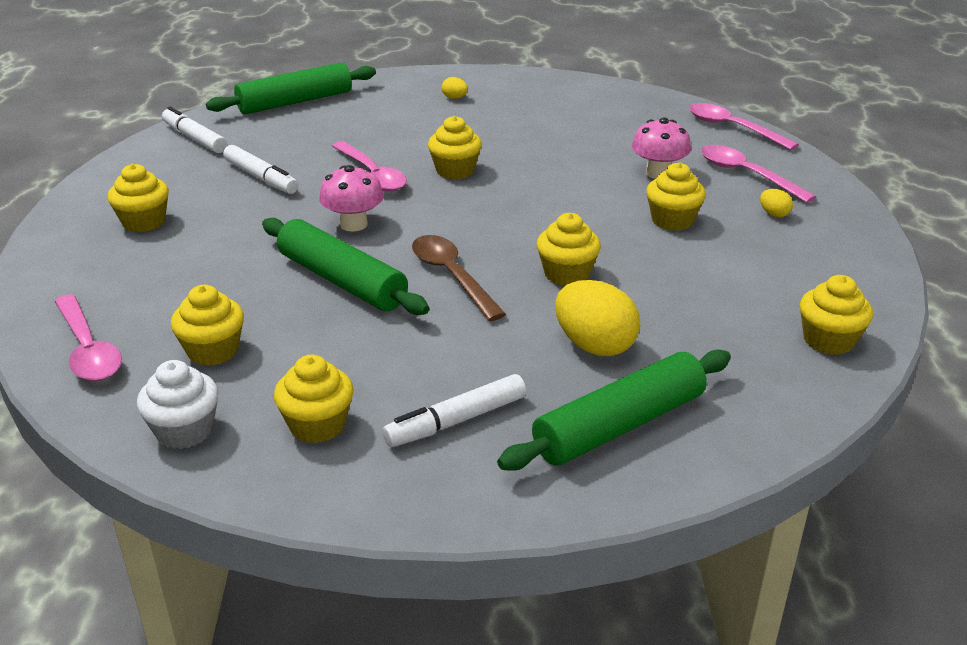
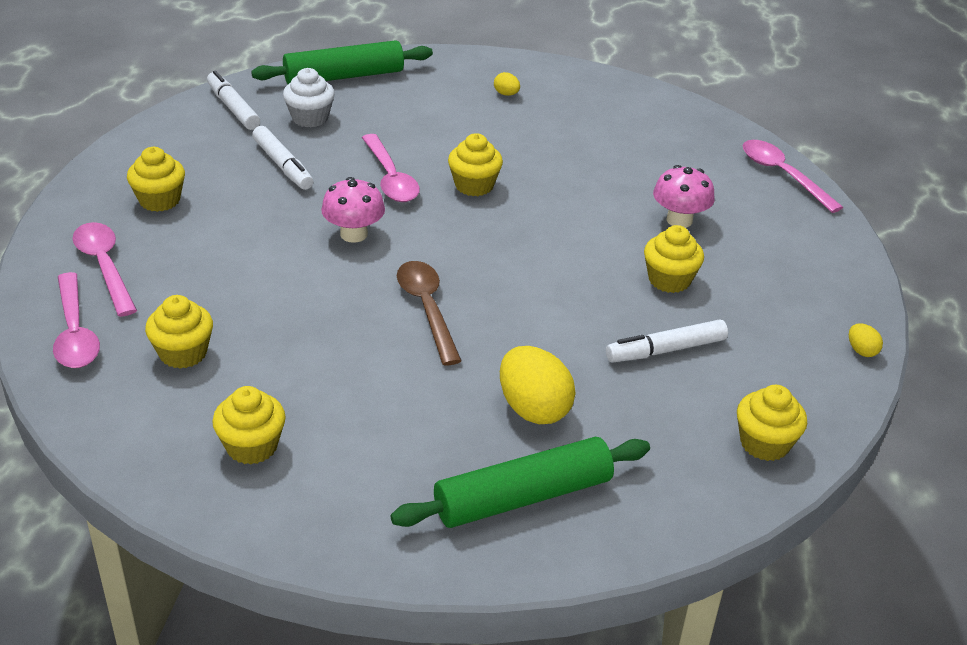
camera: 10 degrees right, 5 degrees up
white cupcake [137,360,219,449] -> white cupcake moved to [283,68,335,127]
green rolling pin [262,218,429,315] -> none
white marker [382,374,526,447] -> white marker moved to [606,320,728,362]
yellow cupcake [537,213,601,286] -> none
pink spoon [701,145,816,203] -> pink spoon moved to [72,222,137,317]
yellow egg [760,189,793,217] -> yellow egg moved to [849,323,883,357]

